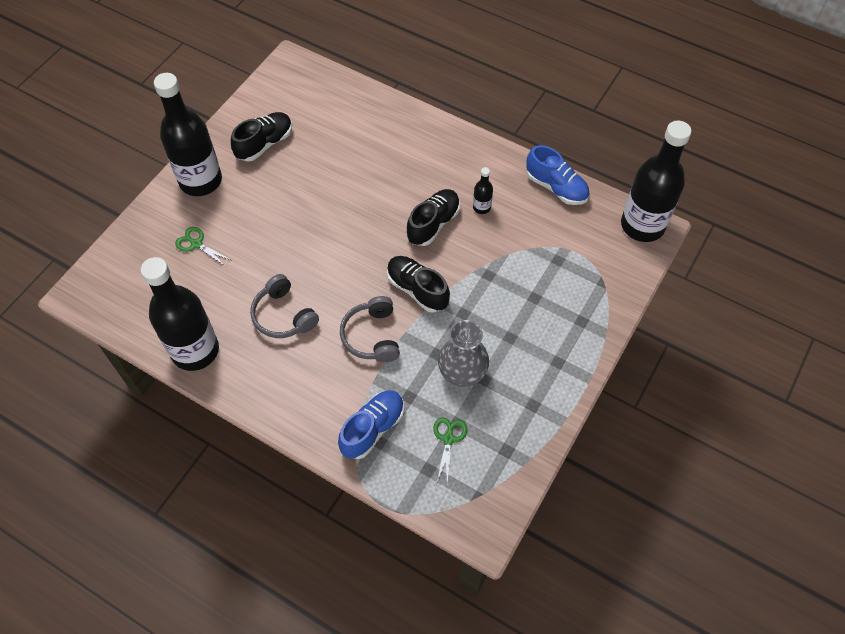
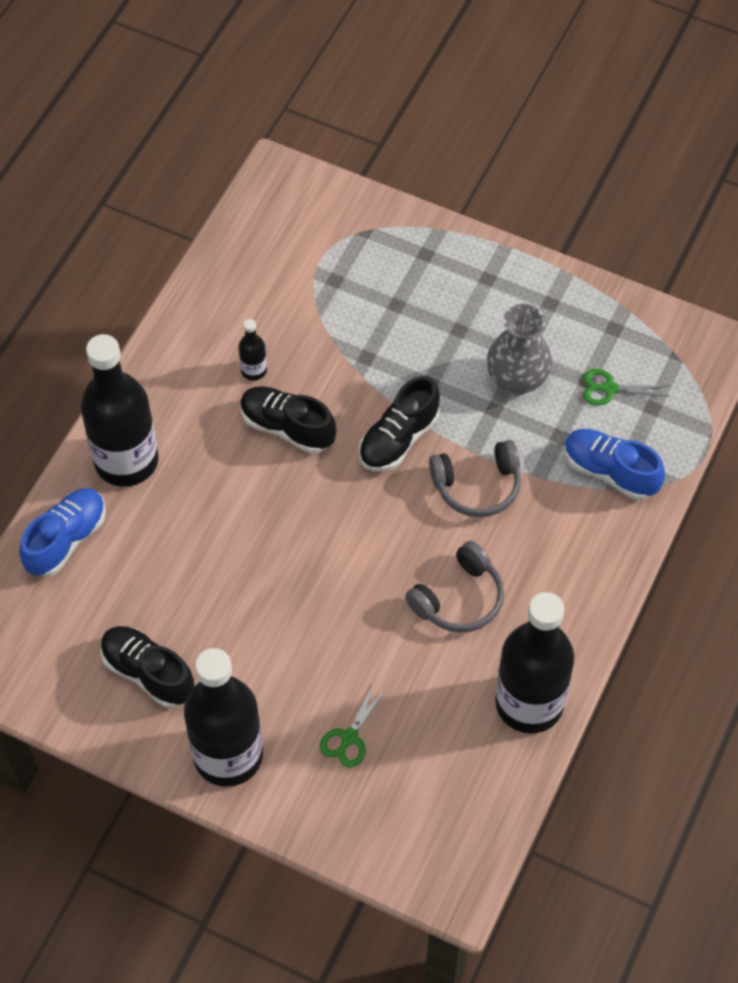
camera: 95 degrees left, 0 degrees up
blue shoe [526,145,590,205] -> blue shoe moved to [19,488,106,577]
black bottle [621,120,691,242] -> black bottle moved to [81,334,158,487]

